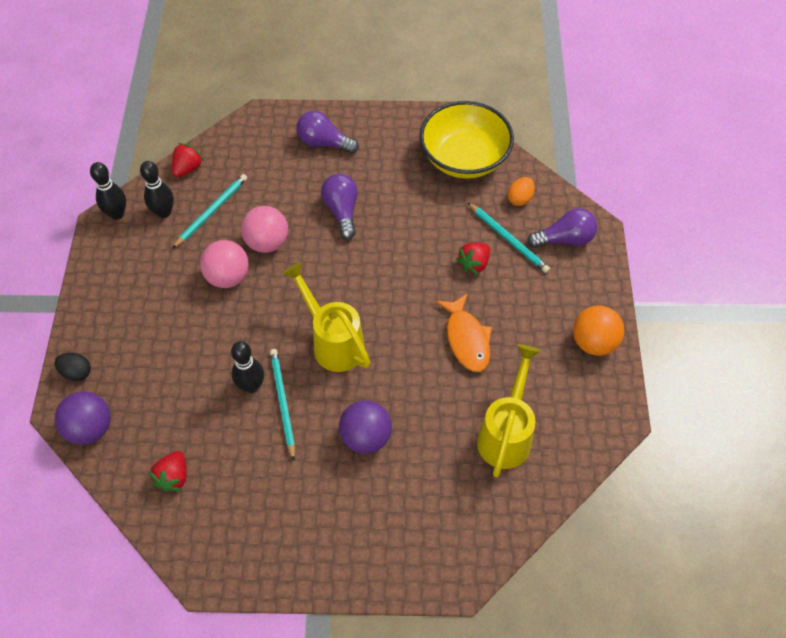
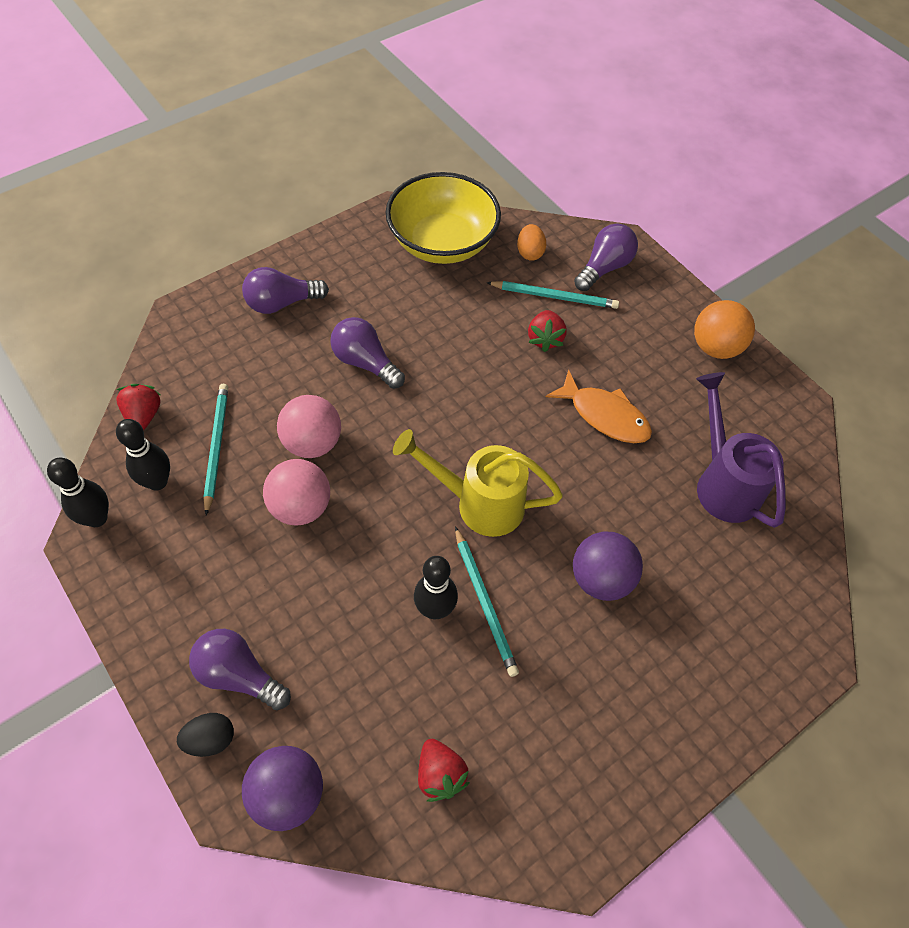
camera: 40 degrees left, 0 degrees up
turquoise pencil [270,349,295,461] -> turquoise pencil turned 150 degrees counterclockwise [455,526,519,677]
yellow watering can [477,344,540,477] -> purple watering can [696,372,786,528]
none -> purple light bulb [189,629,291,710]

